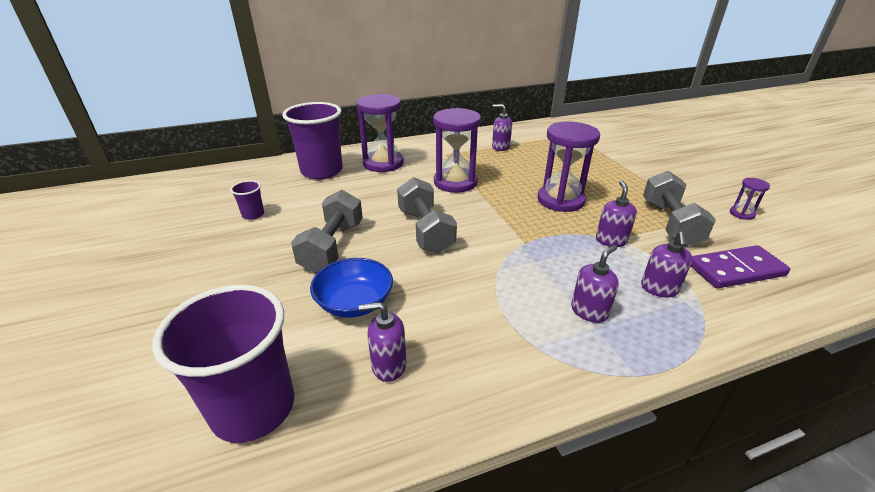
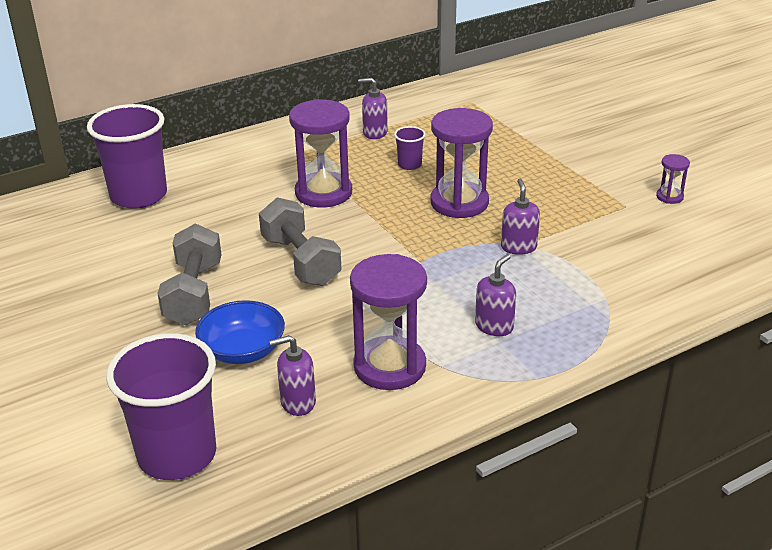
camera: 10 degrees left, 0 degrees up
purple cup [230,180,264,220] -> purple cup moved to [394,126,426,170]
purple hourglass [357,94,404,172] -> purple hourglass moved to [350,254,427,390]
purple soap dispenser [641,232,692,297] -> none
grey dumbbell [643,171,716,246] -> none
purple domino [691,245,790,288] -> none

